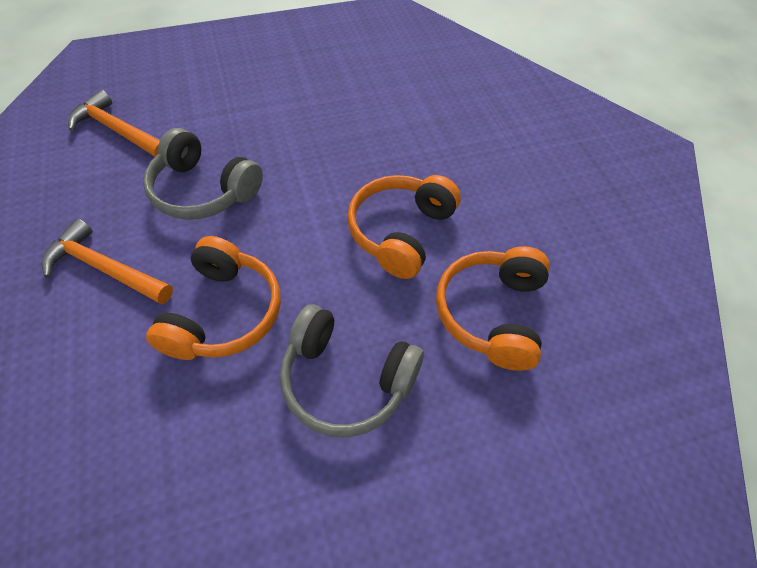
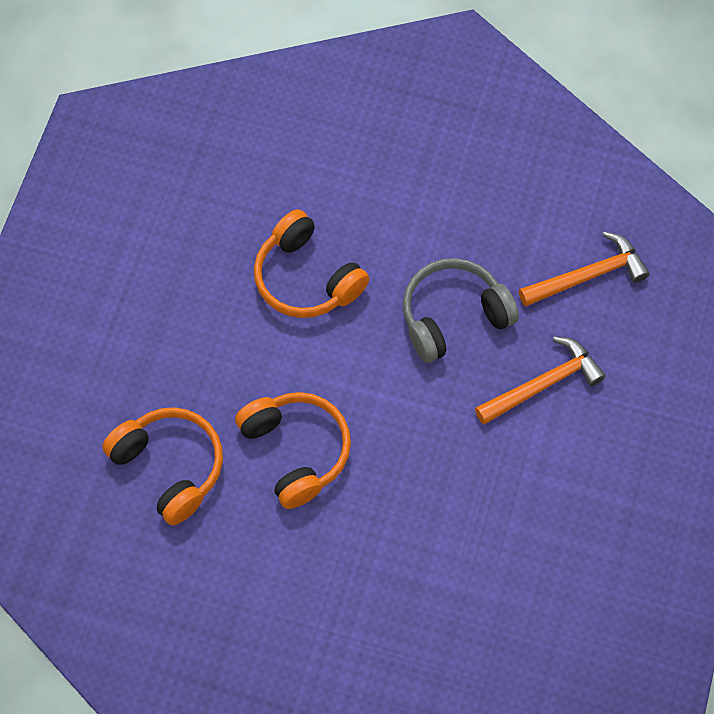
camera: 125 degrees right, 10 degrees up
orange hammer [42,219,173,304] -> orange hammer moved to [475,336,606,425]
grey headphones [280,304,424,437] -> none

